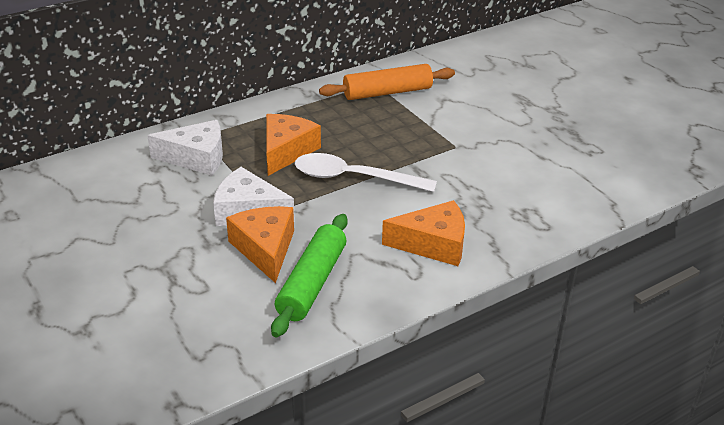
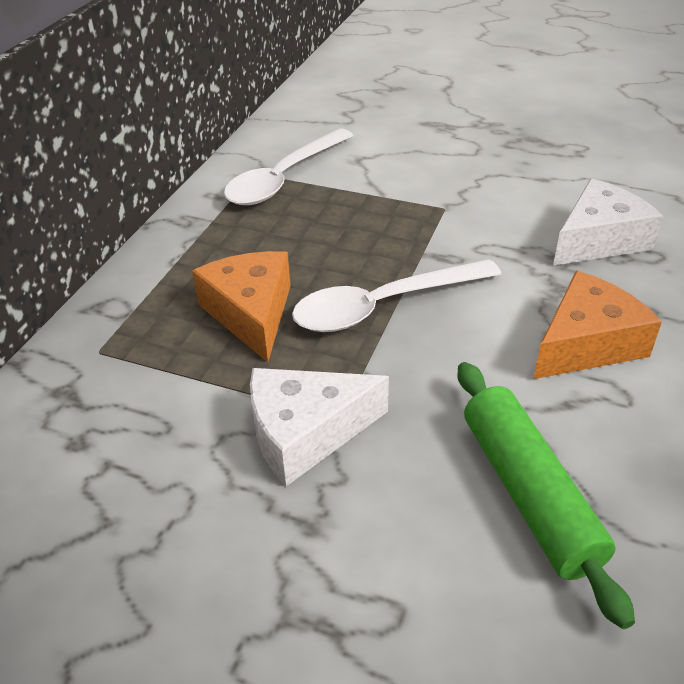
camera: 35 degrees left, 5 degrees up
white cheese [147,120,223,176] -> white cheese moved to [553,178,663,266]
orange cheese [226,206,294,283] -> none
orange rolling pin [319,64,455,100] -> white spoon [224,129,354,205]

